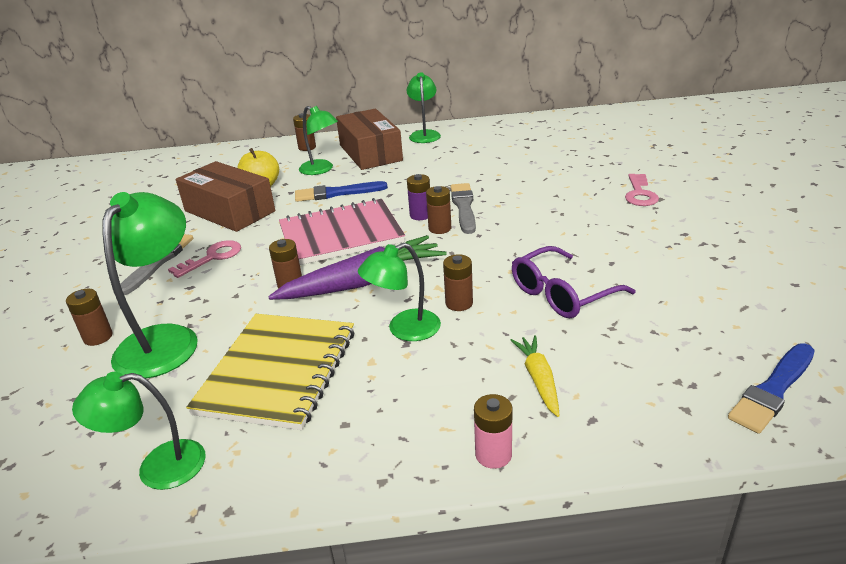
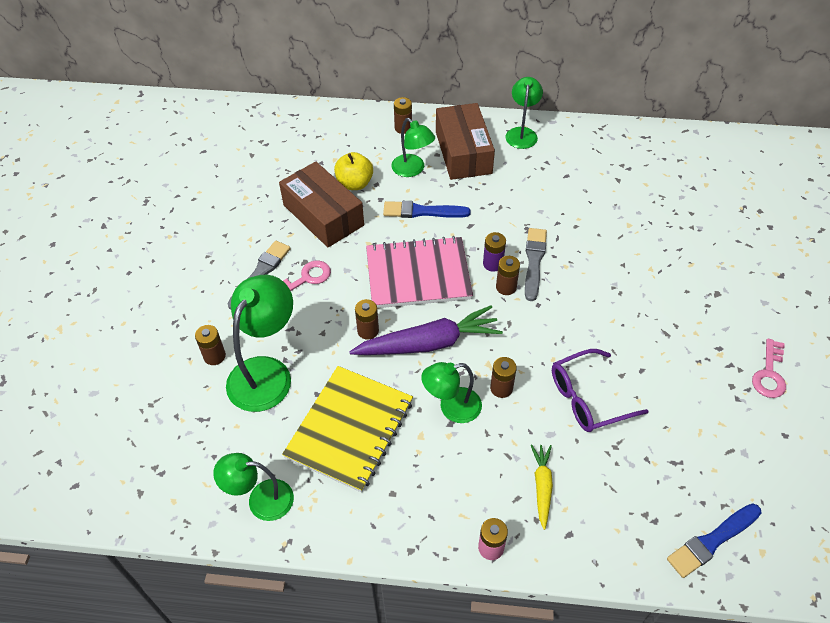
camera: 10 degrees right, 20 degrees up
pink key [625,174,659,206] -> pink key moved to [752,339,786,398]

